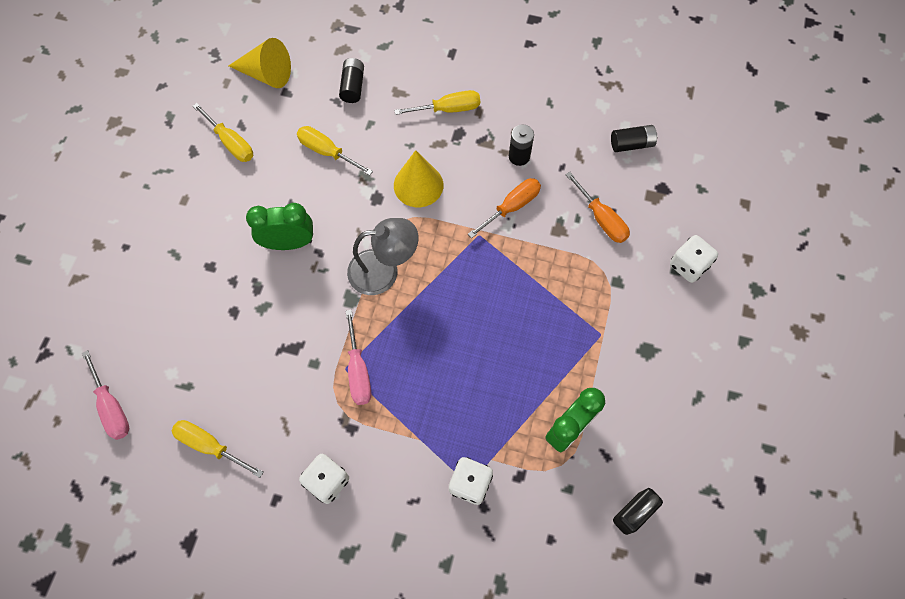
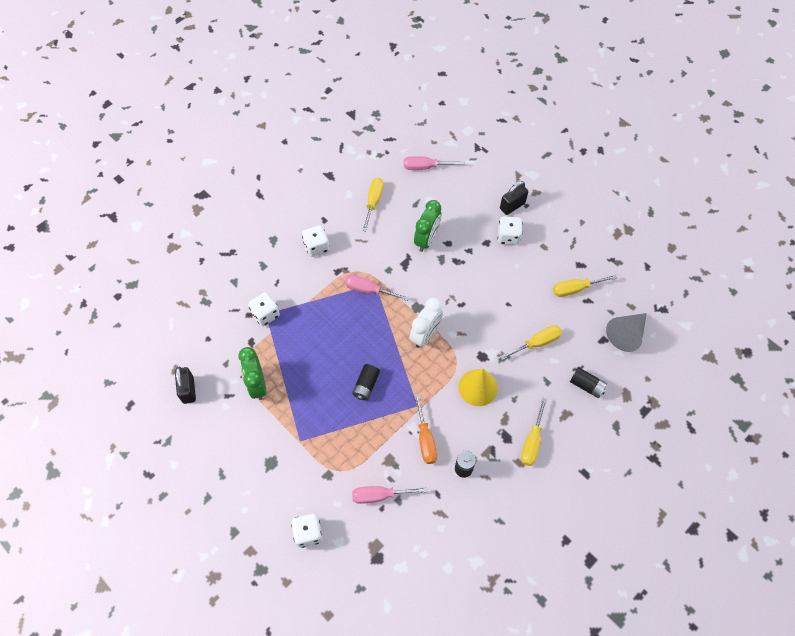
camera: 120 degrees right, 5 degrees down
yellow screwdriver [172,420,264,478] -> yellow screwdriver turned 45 degrees counterclockwise [362,178,384,231]
yellow cone [228,38,291,88] -> grey cone [606,313,647,352]
green clock [246,203,313,250] -> green clock moved to [414,200,441,252]
grey lamp [347,218,419,295] -> white clock [410,297,443,348]
orange screwdriver [565,172,630,243] -> pink screwdriver [352,486,428,504]
black battery [611,125,658,152] -> black battery moved to [352,364,380,400]
none -> white dice [497,216,522,245]
none -> black padlock [500,181,528,215]

